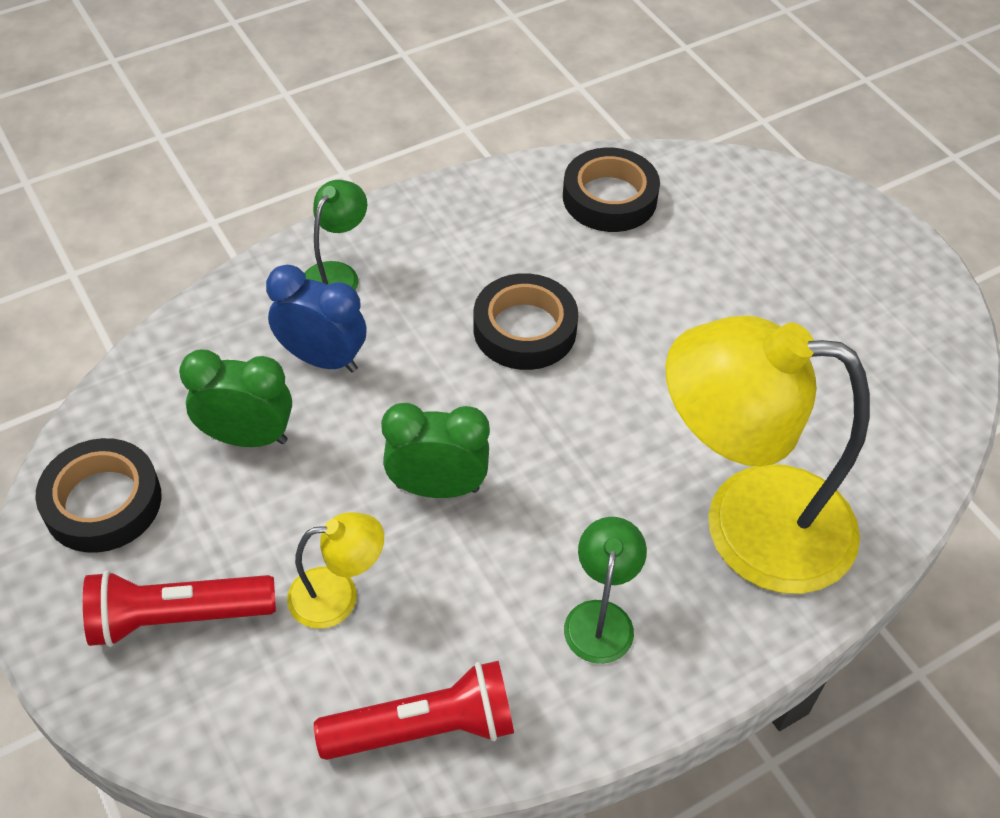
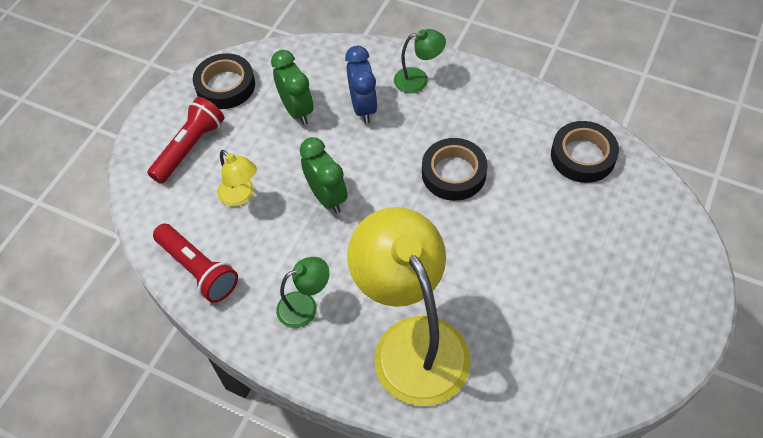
camera: 60 degrees right, 5 degrees up
red flashlight [83,570,276,647] -> red flashlight turned 75 degrees clockwise [147,97,224,184]

